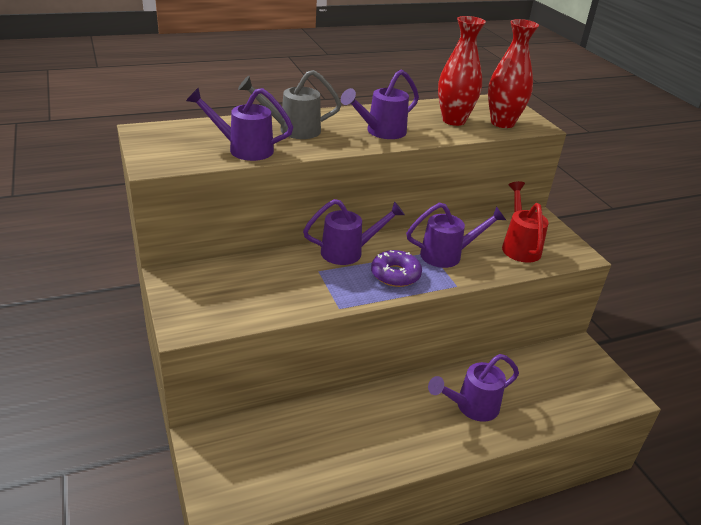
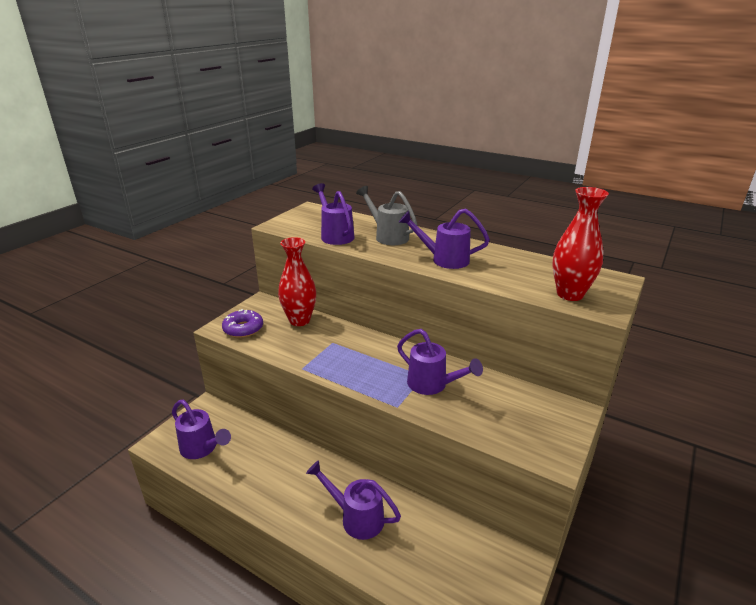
camera: 55 degrees right, 5 degrees down
purple watering can [303,199,405,265] -> purple watering can moved to [172,400,231,459]
purple donut [371,250,422,287] -> purple donut moved to [222,309,263,338]
red vase [438,16,486,126] -> red vase moved to [278,237,316,326]
red watering can [502,181,549,263] -> none

